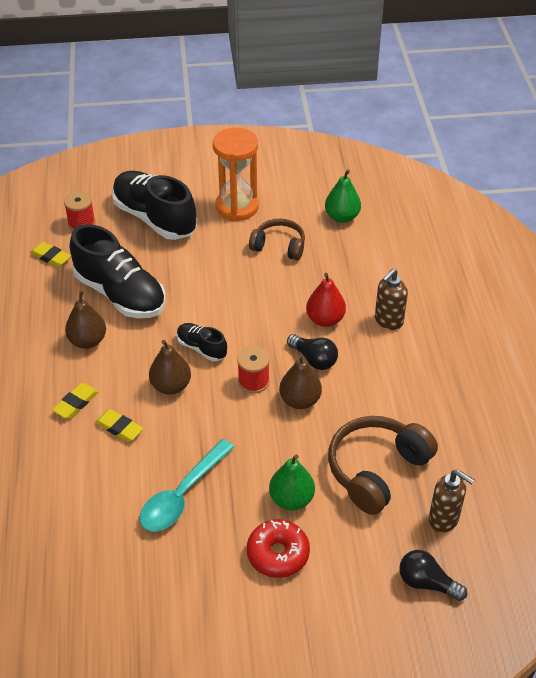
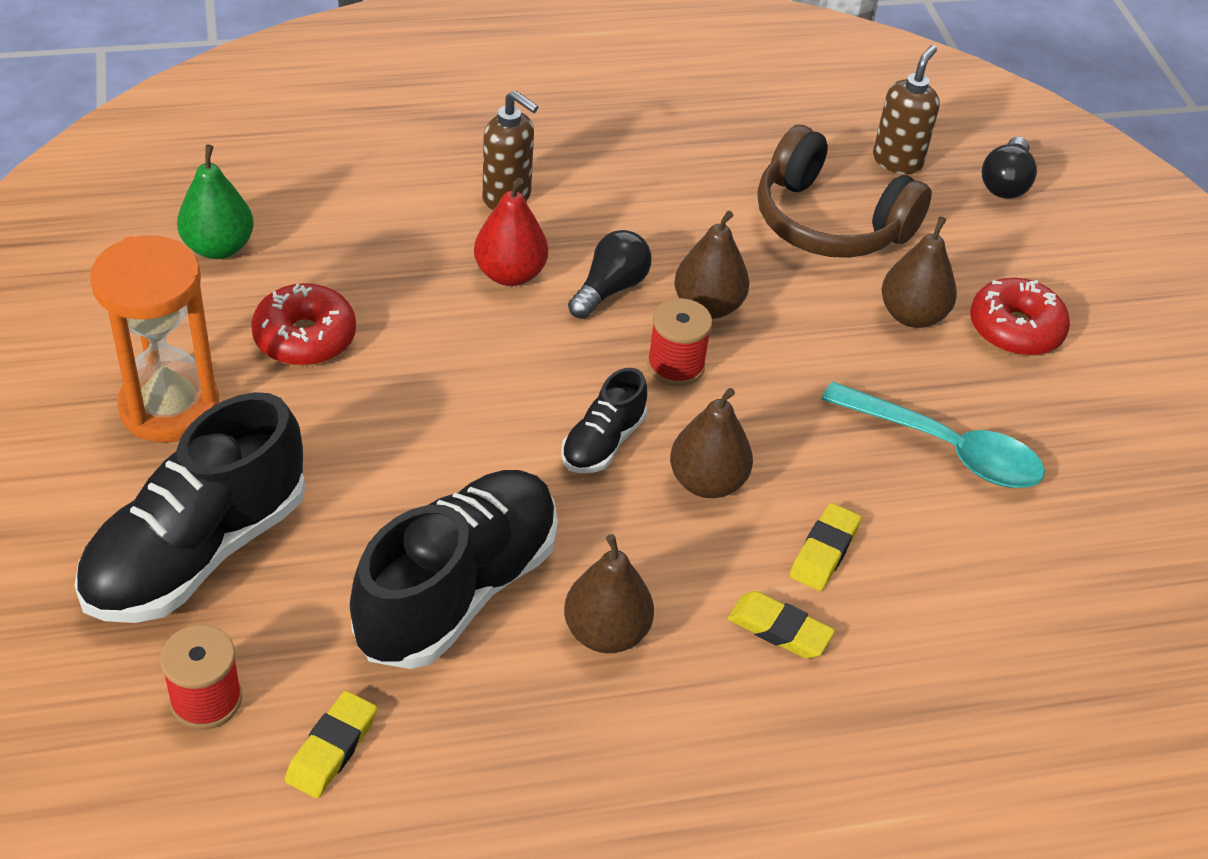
camera: 100 degrees left, 0 degrees up
brown headphones [249,219,305,260] -> red donut [251,283,356,366]
green pear [269,455,315,510] -> brown pear [881,217,957,328]

